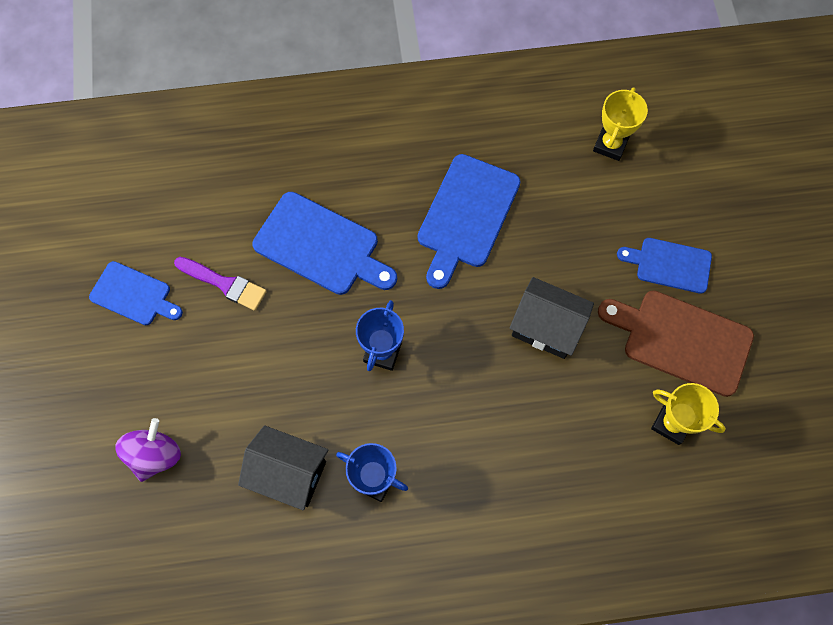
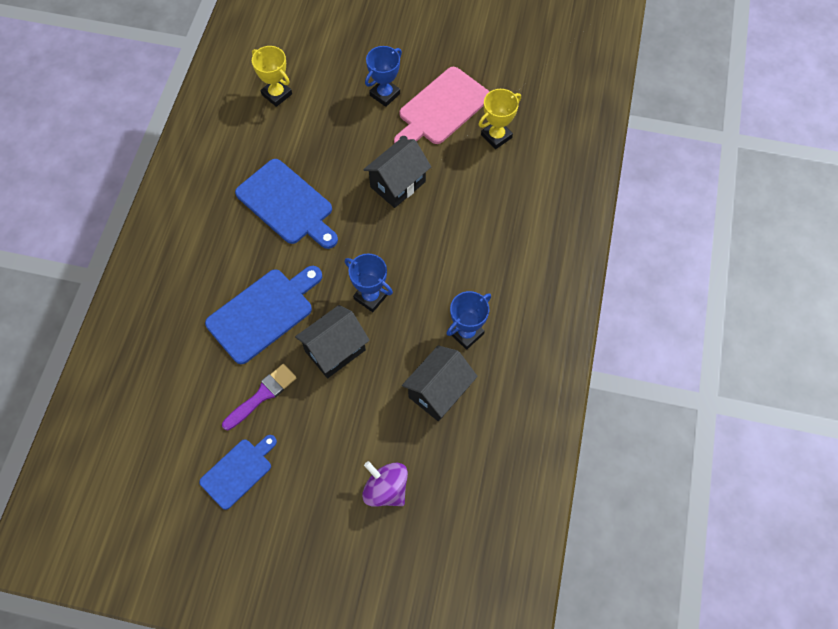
camera: 70 degrees left, 5 degrees down
brown cutting board [598,290,754,397] -> pink cutting board [394,67,489,144]
blue cutting board [617,238,712,294] -> blue trophy [365,46,402,107]
none -> black house [295,305,370,378]

